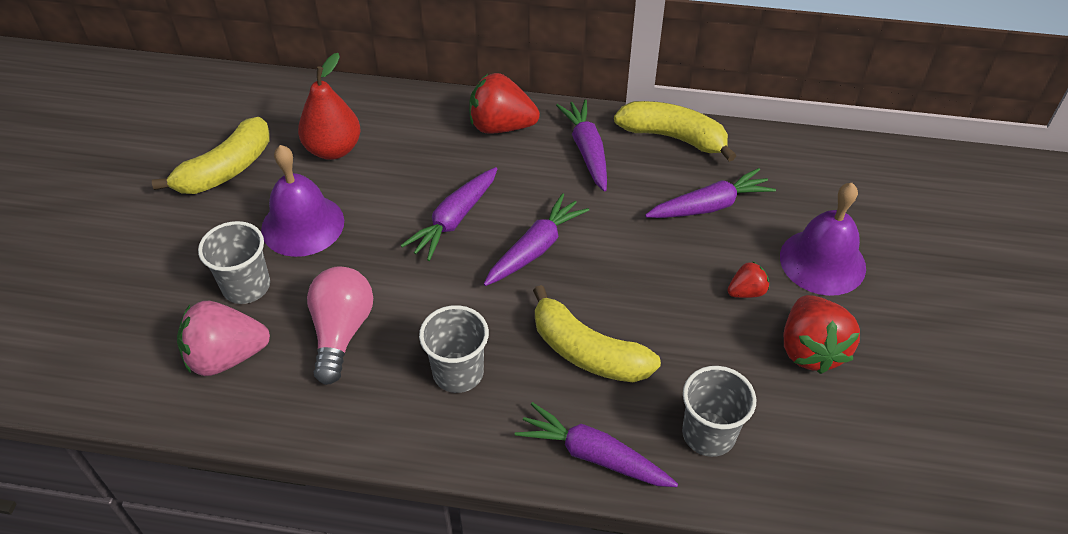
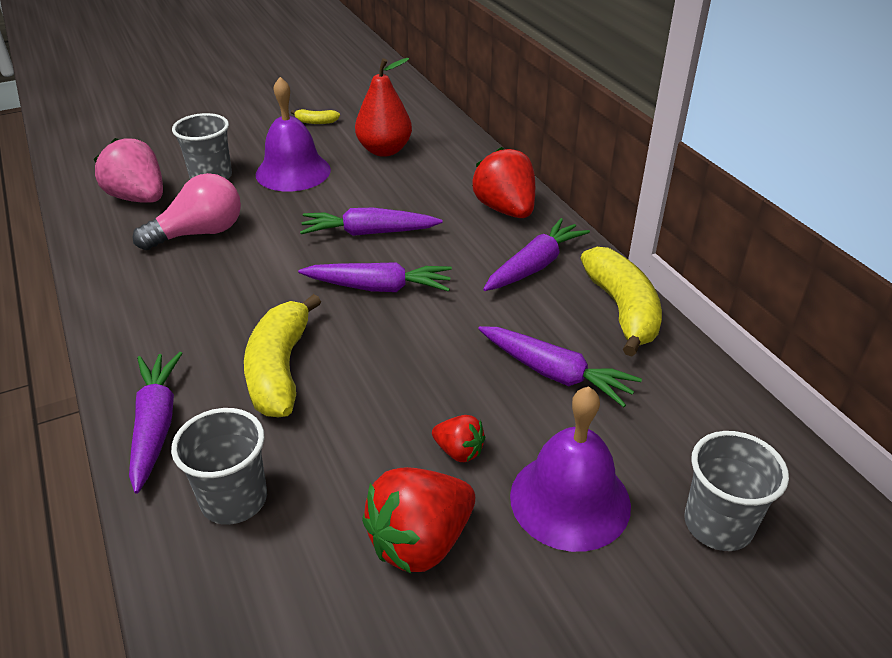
camera: 55 degrees right, 10 degrees down
yellow banana [152,117,270,194] -> yellow banana [291,109,340,124], size x0.45
grey cup [419,305,489,393] -> grey cup moved to [684,431,789,551]

